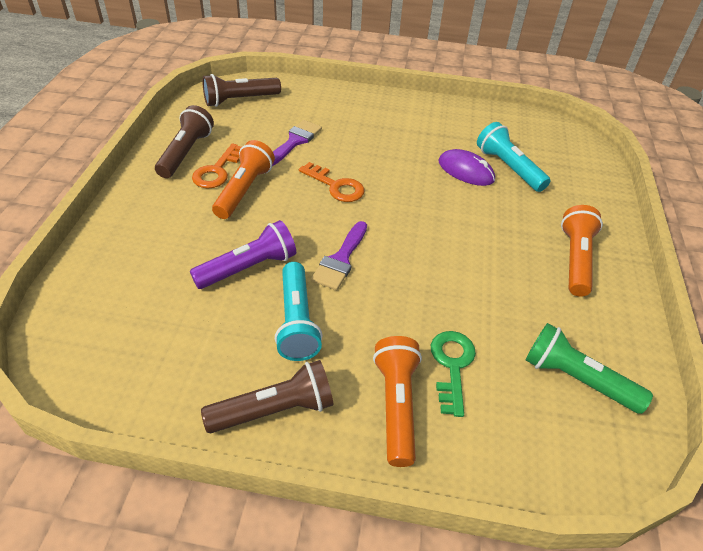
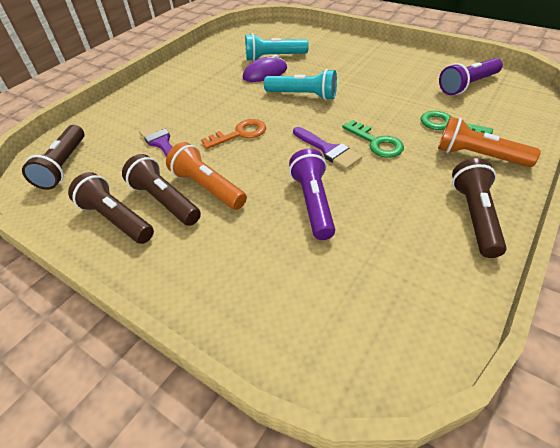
camera: 60 degrees left, 0 degrees up
orange key [192,143,241,188] -> brown flashlight [122,154,201,226]
turquoise flashlight [275,262,323,361] -> turquoise flashlight moved to [264,69,337,100]
green flashlight [526,323,653,414] -> purple flashlight [439,58,503,95]
orange flashlight [561,205,603,297] -> none
none -> green key [342,120,404,158]

